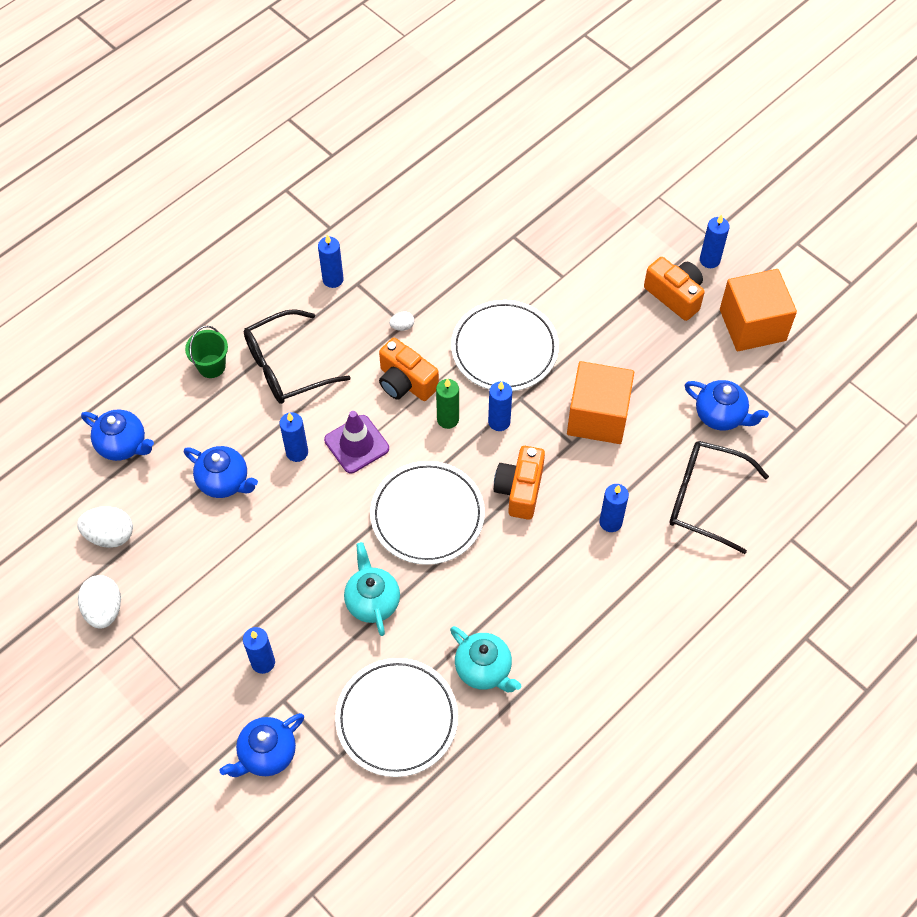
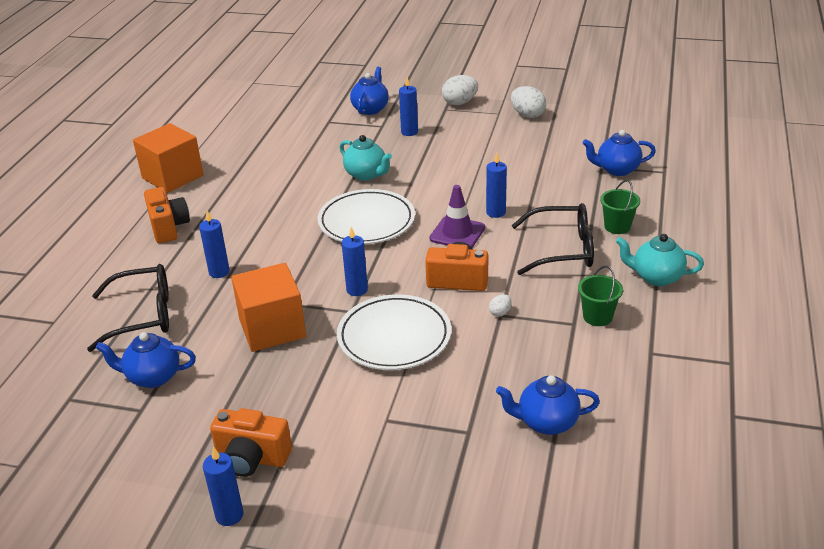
camera: 150 degrees right, 25 degrees down
white egg [77,506,133,548] -> white egg moved to [442,75,478,105]
blue teapot [184,446,258,498] -> blue teapot moved to [496,375,600,435]
black glasses [244,309,351,404] -> black glasses turned 60 degrees clockwise [512,203,594,275]
blue candle [318,235,344,288] -> green bucket [578,266,623,326]
white plate [335,658,458,777] -> none
green candle [436,379,459,429] -> none
turquoise teapot [450,626,521,692] -> turquoise teapot moved to [616,234,704,286]
orange camera [494,446,545,520] -> orange camera moved to [144,187,190,243]
orange cube [720,269,797,351] -> orange cube moved to [133,123,204,193]

